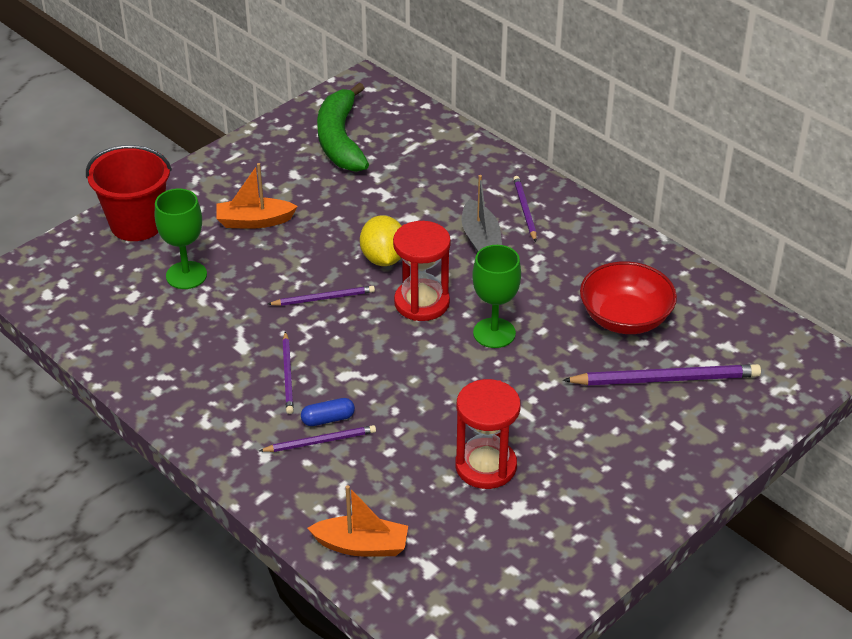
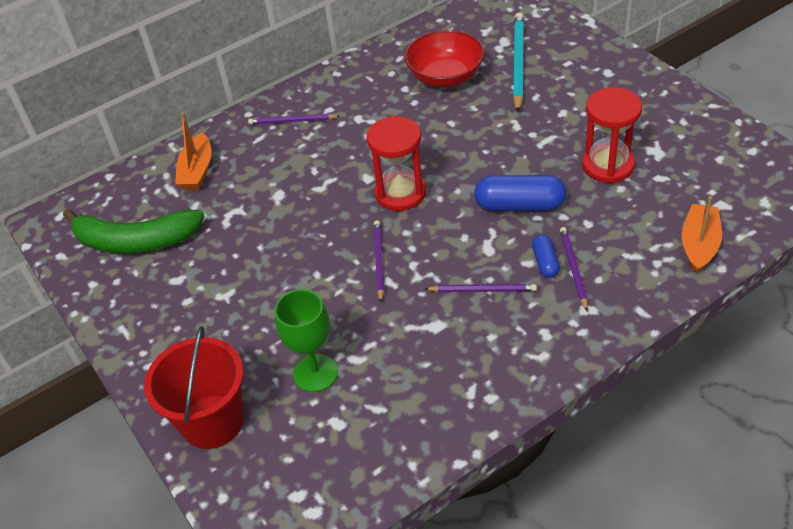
camera: 75 degrees left, 5 degrees up
orange boat [216,163,298,229] -> orange boat moved to [175,112,212,190]
yellow lemon [360,215,402,266] -> none
grey boat [462,175,502,252] -> none
green goblet [472,245,521,348] -> none
purple pencil [563,364,761,385] -> turquoise pencil [513,12,524,112]
none -> blue capsule [474,175,566,211]

